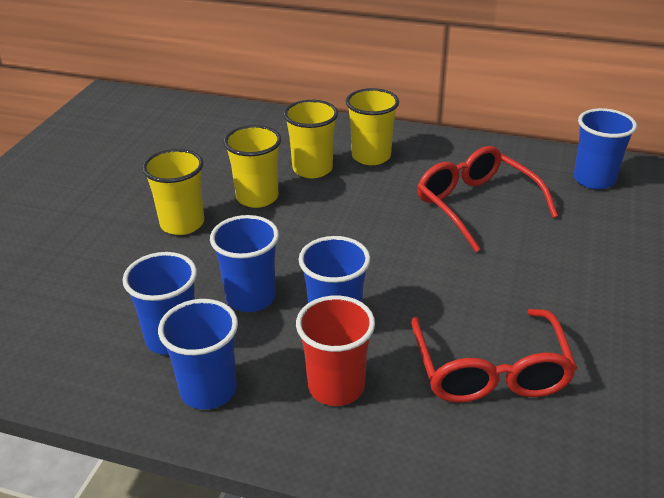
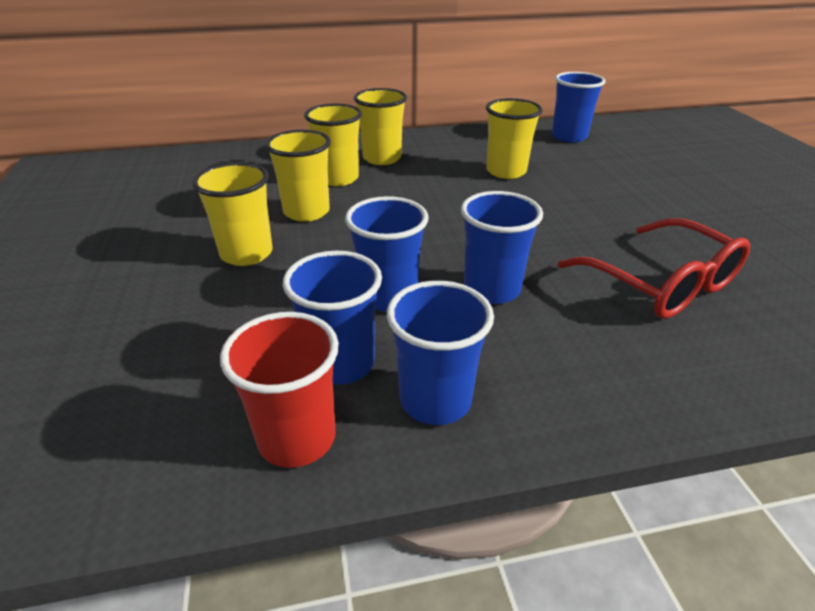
camera: 30 degrees left, 0 degrees up
red cup [296,295,375,406] -> red cup moved to [220,312,339,468]
red glasses [417,146,558,252] -> yellow cup [486,98,542,179]

